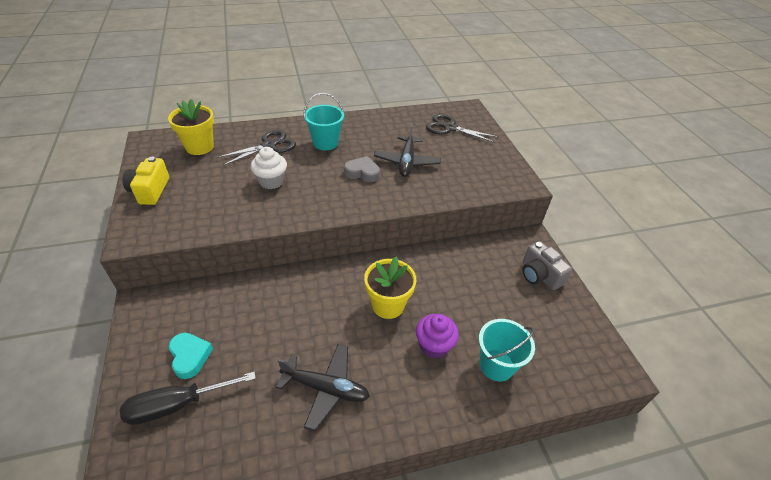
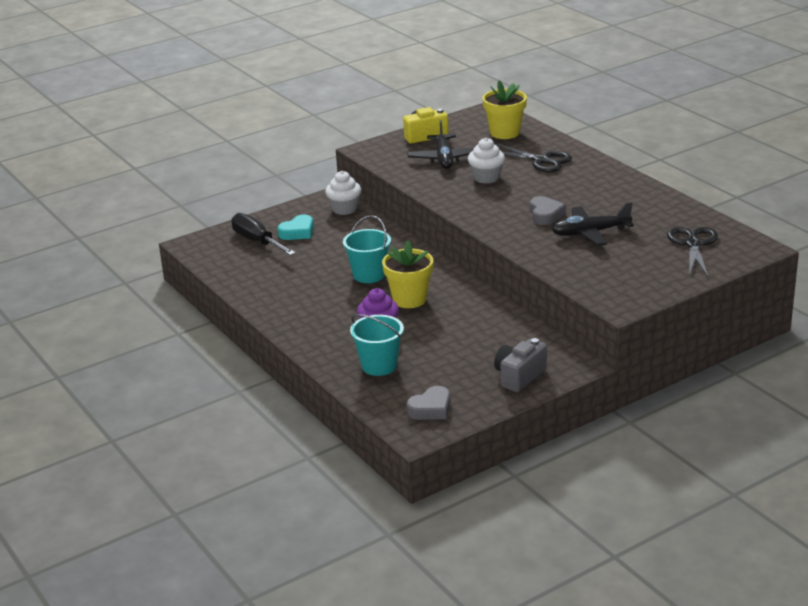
camera: 75 degrees right, 15 degrees down
black plane [276,344,370,431] -> black plane moved to [407,120,474,169]
turquoise bucket [304,93,344,150] -> turquoise bucket moved to [343,215,391,283]
none -> white cupcake [325,171,361,215]
none -> grey heart [406,386,451,420]

